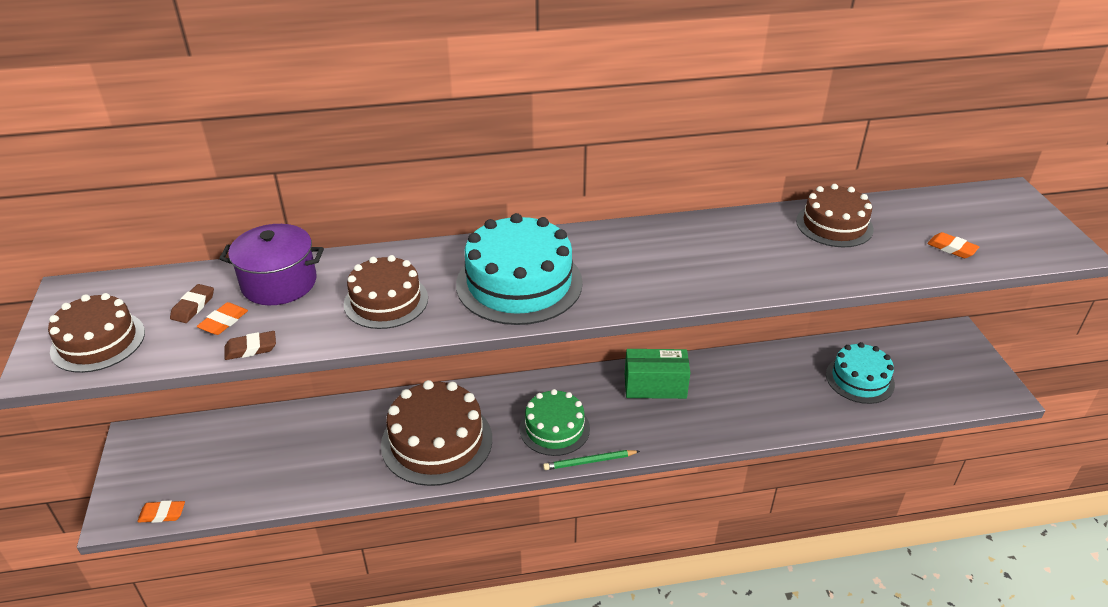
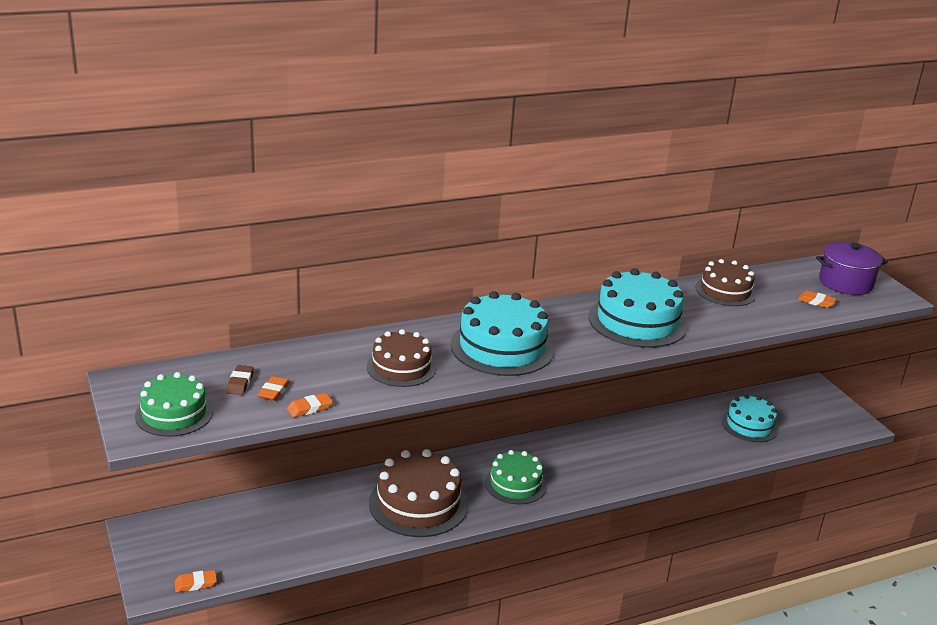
camera: 15 degrees left, 10 degrees down
brown cake [48,293,145,373] -> green cake [135,372,213,437]
purple pot [219,224,324,305] -> purple pot moved to [816,242,888,295]
brown eraser [224,331,276,360] -> orange eraser [287,393,333,418]
green pencil [543,450,640,470] -> none
green box [625,349,690,399] -> none
none -> turquoise cake [588,268,687,348]

